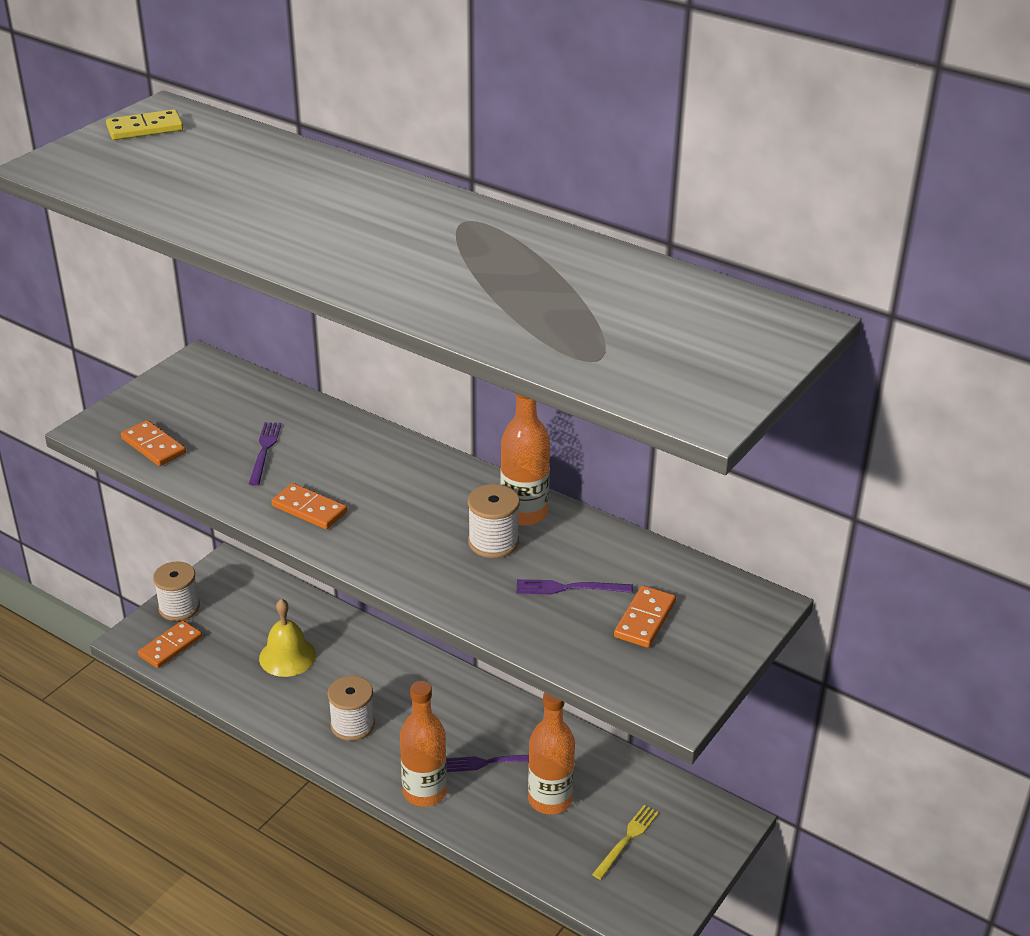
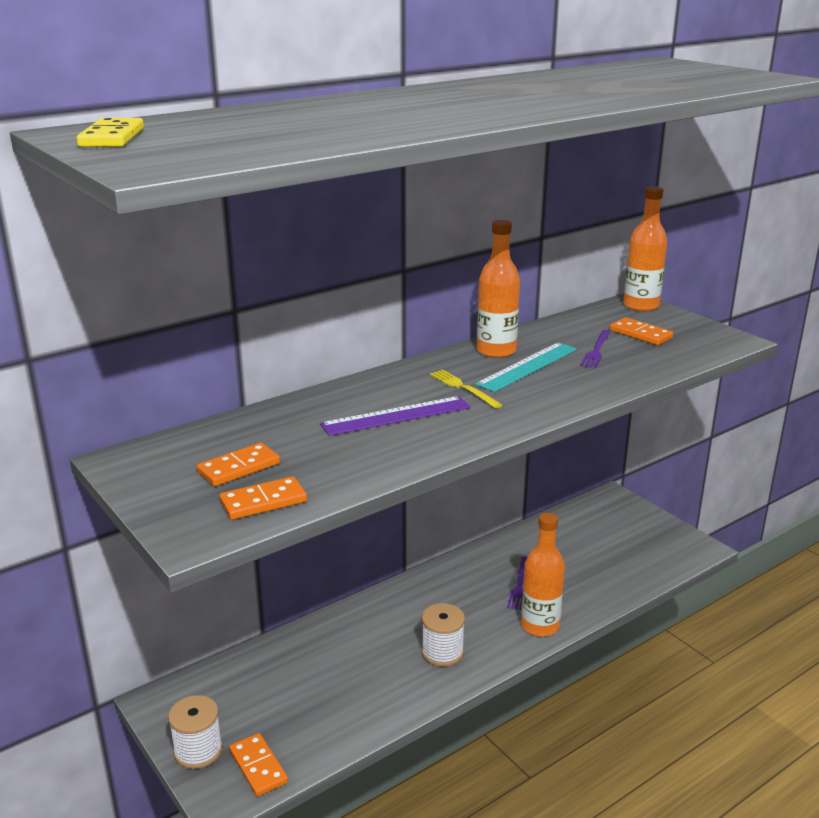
camera: 70 degrees left, 10 degrees down
purple fork [249,422,281,486] -> none
yellow bell [259,599,316,677] -> none
orange domino [271,483,347,529] -> orange domino moved to [197,443,280,486]
white spool [468,484,520,558] -> turquoise ruler [475,342,577,392]
orange bottle [528,692,575,815] -> orange bottle moved to [623,186,667,311]
yellow fork [592,805,659,880] -> yellow fork moved to [430,369,503,409]
none -> purple ruler [320,396,470,436]

